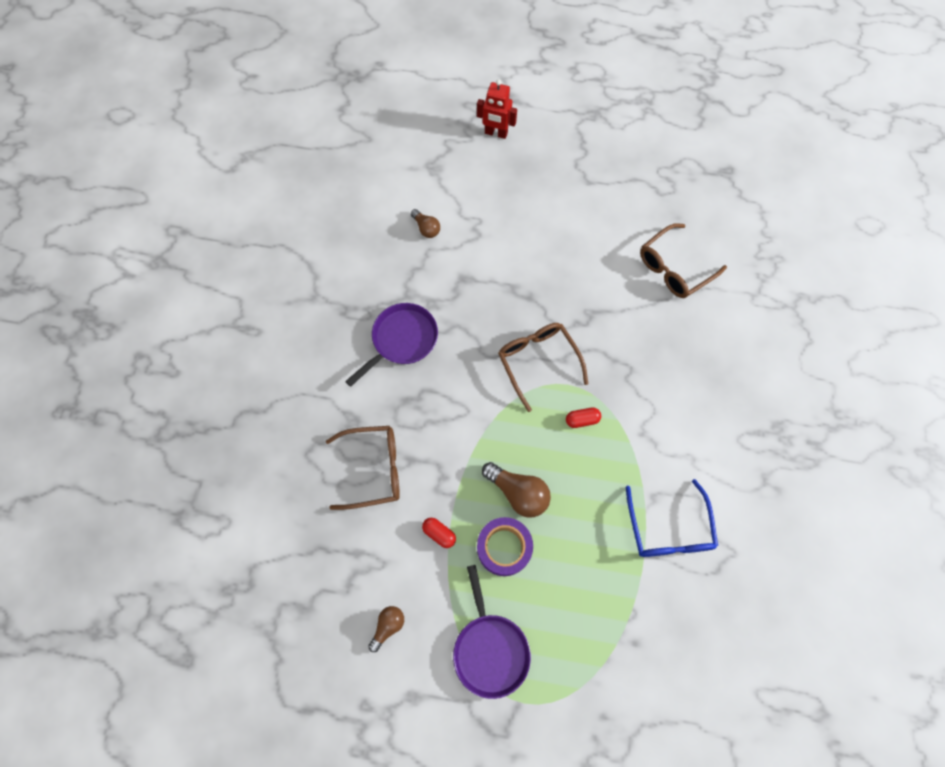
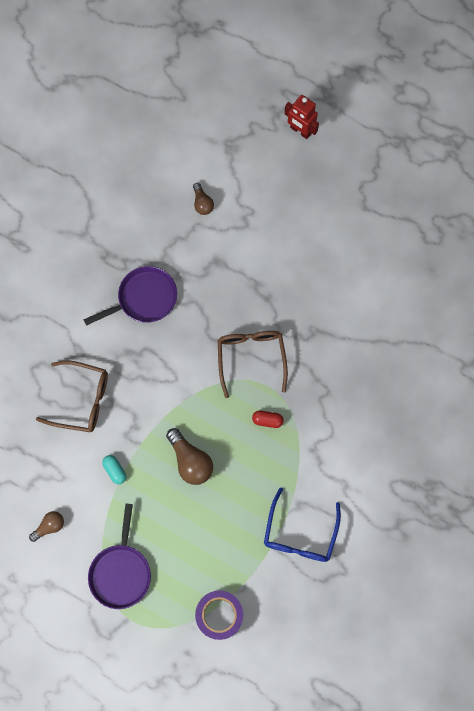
camera: 20 degrees right, 5 degrees up
red capsule [422,518,456,548] -> turquoise capsule [102,455,126,484]
purple tape [477,517,533,576] -> purple tape moved to [195,591,243,640]
brown glasses [640,223,727,298] -> none

